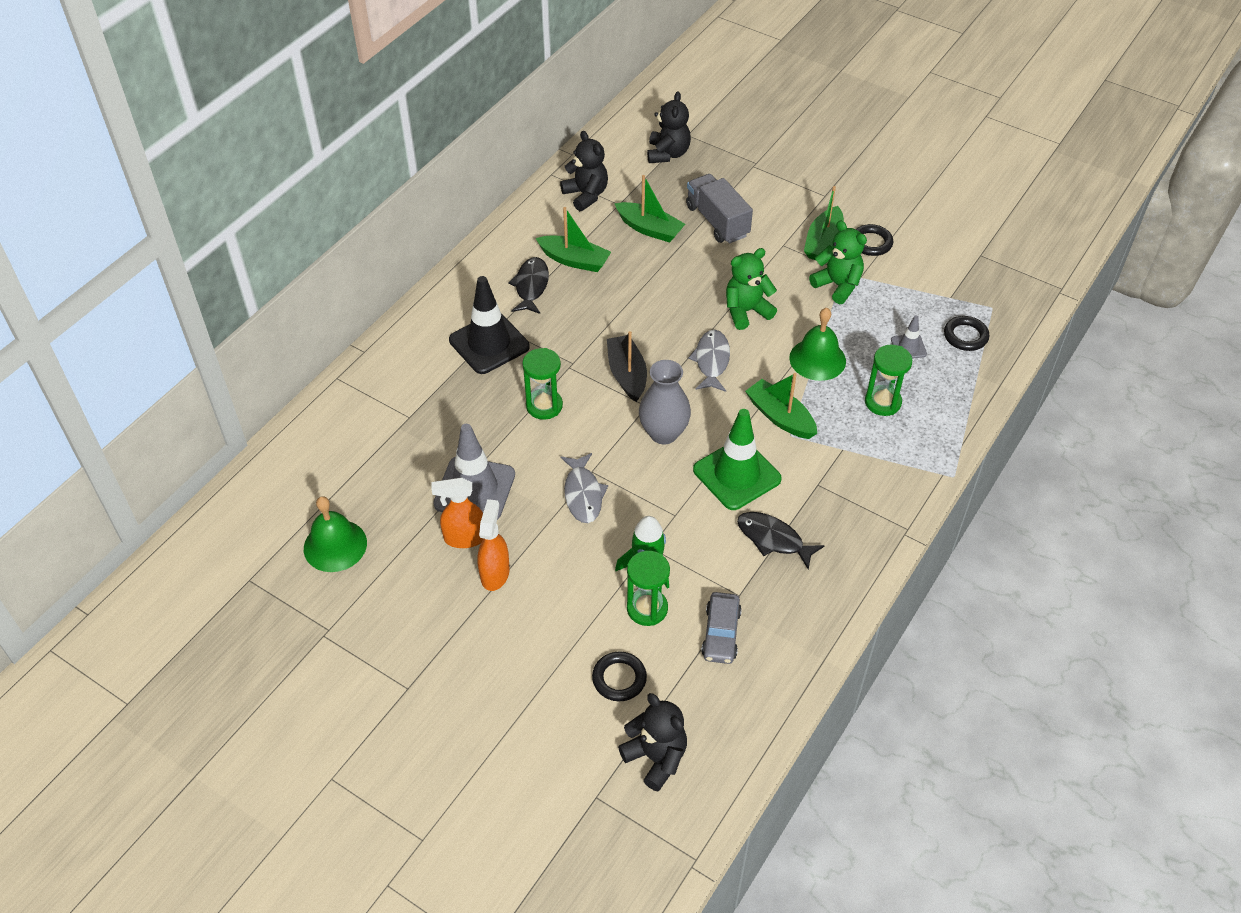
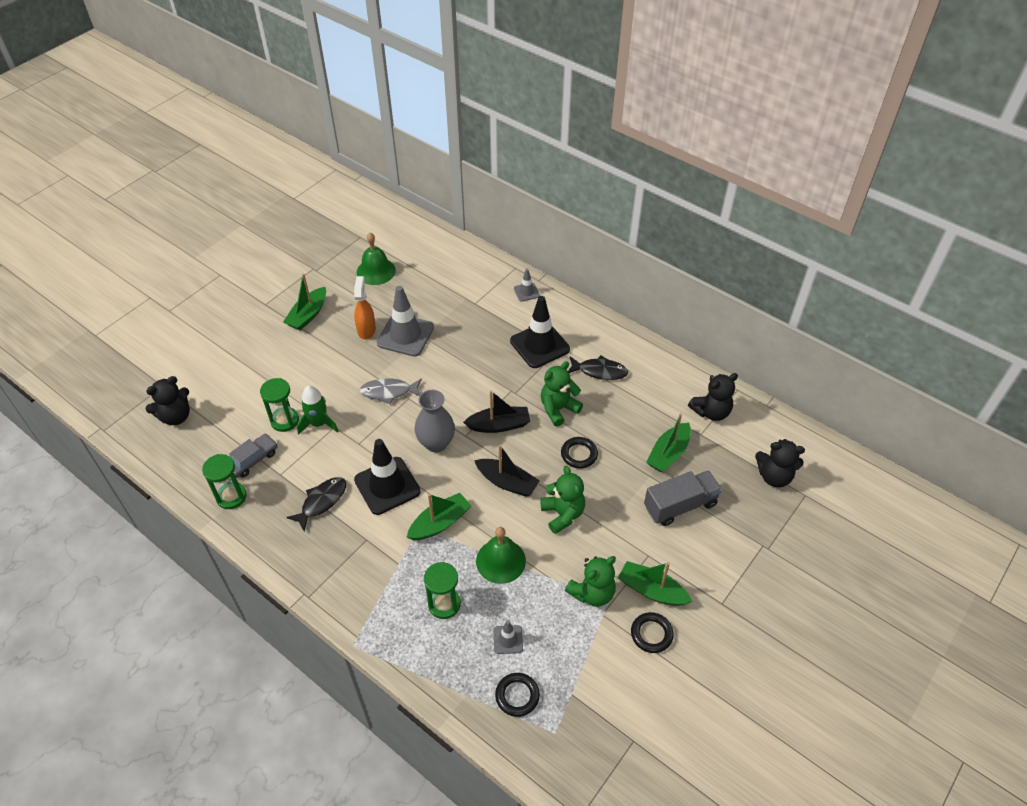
camera: 95 degrees right, 0 degrees up
orange spray bottle [478,499,510,591] -> none
green hourglass [522,348,563,420] -> green hourglass moved to [202,454,247,509]
green boat [536,207,611,272] -> green boat moved to [283,274,326,330]
black ring [592,651,647,701] -> black ring moved to [561,437,598,469]
grey fish [688,330,730,392] -> black boat [474,445,540,497]
green traffic cone [693,409,782,510] -> black traffic cone [354,439,421,515]
grey car [701,592,742,664] -> grey car turned 120 degrees clockwise [229,434,278,478]
none -> grey traffic cone [514,269,540,302]
none -> green teddy bear [541,361,583,426]

